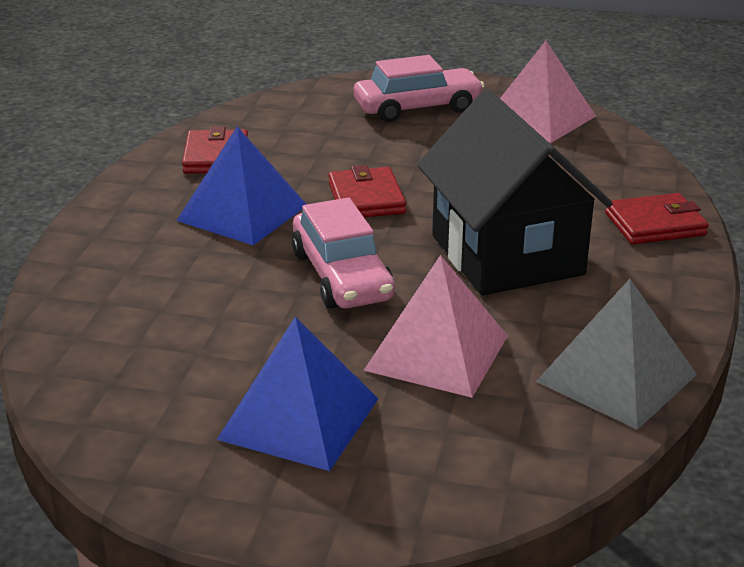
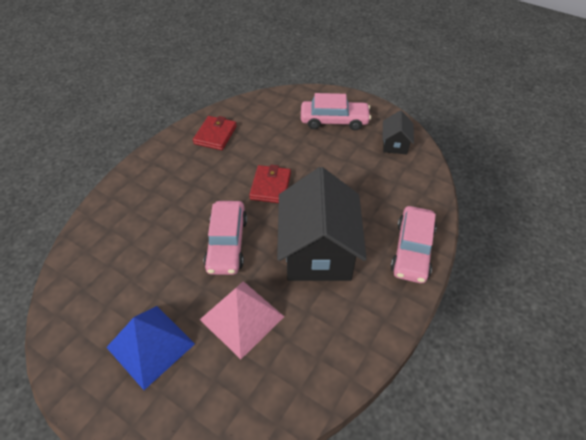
camera: 20 degrees right, 20 degrees up
blue pyramid [176,126,307,245] -> none
pink pyramid [500,41,596,143] -> black house [382,110,414,154]
grey pyramid [536,279,697,430] -> none
red wallet [605,193,709,244] -> pink car [391,206,436,283]

